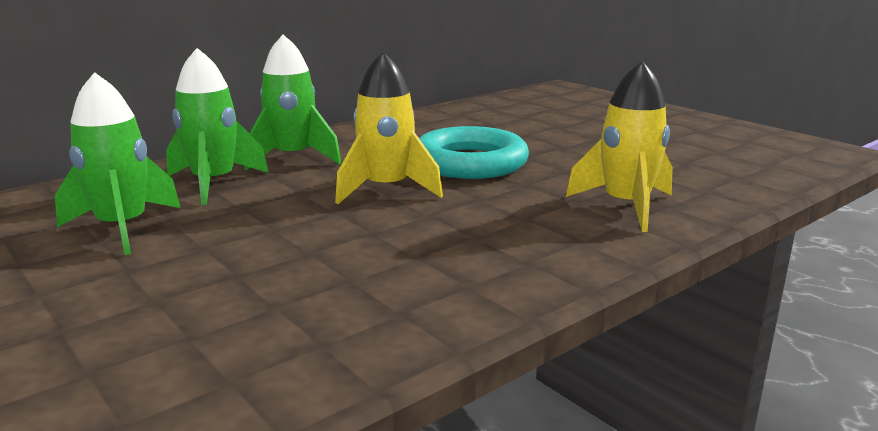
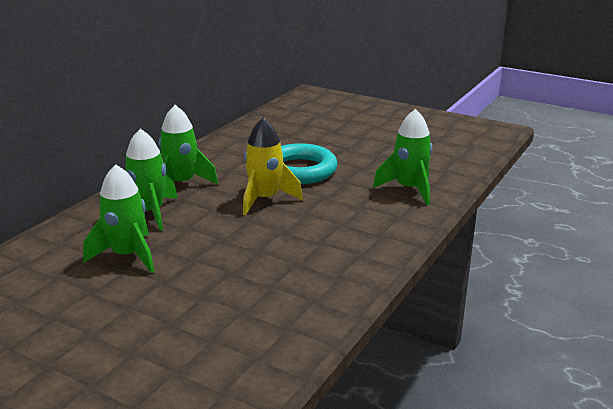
camera: 20 degrees left, 5 degrees up
yellow rocket [566,61,673,232] -> green rocket [373,109,433,205]

